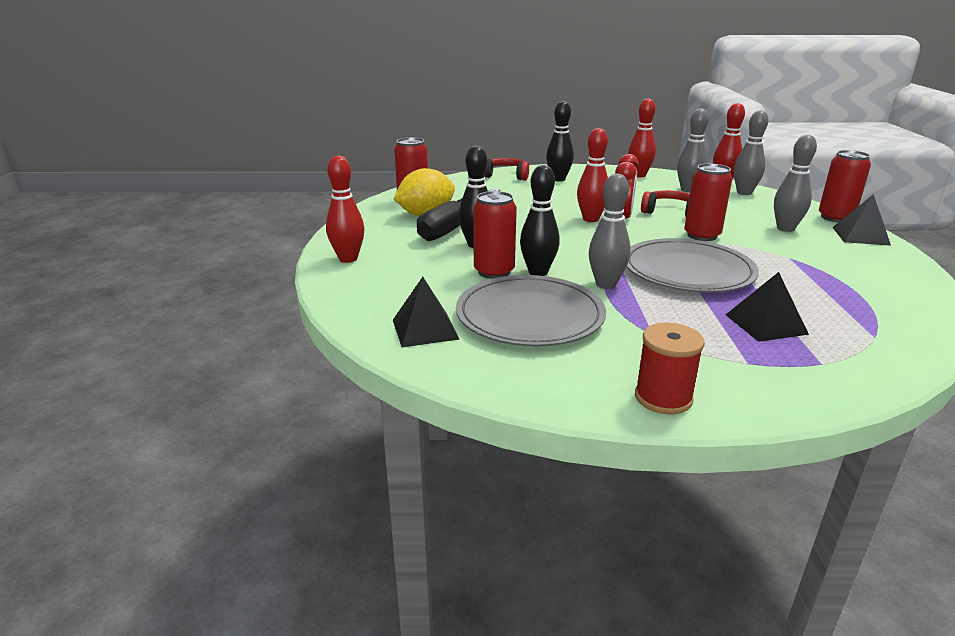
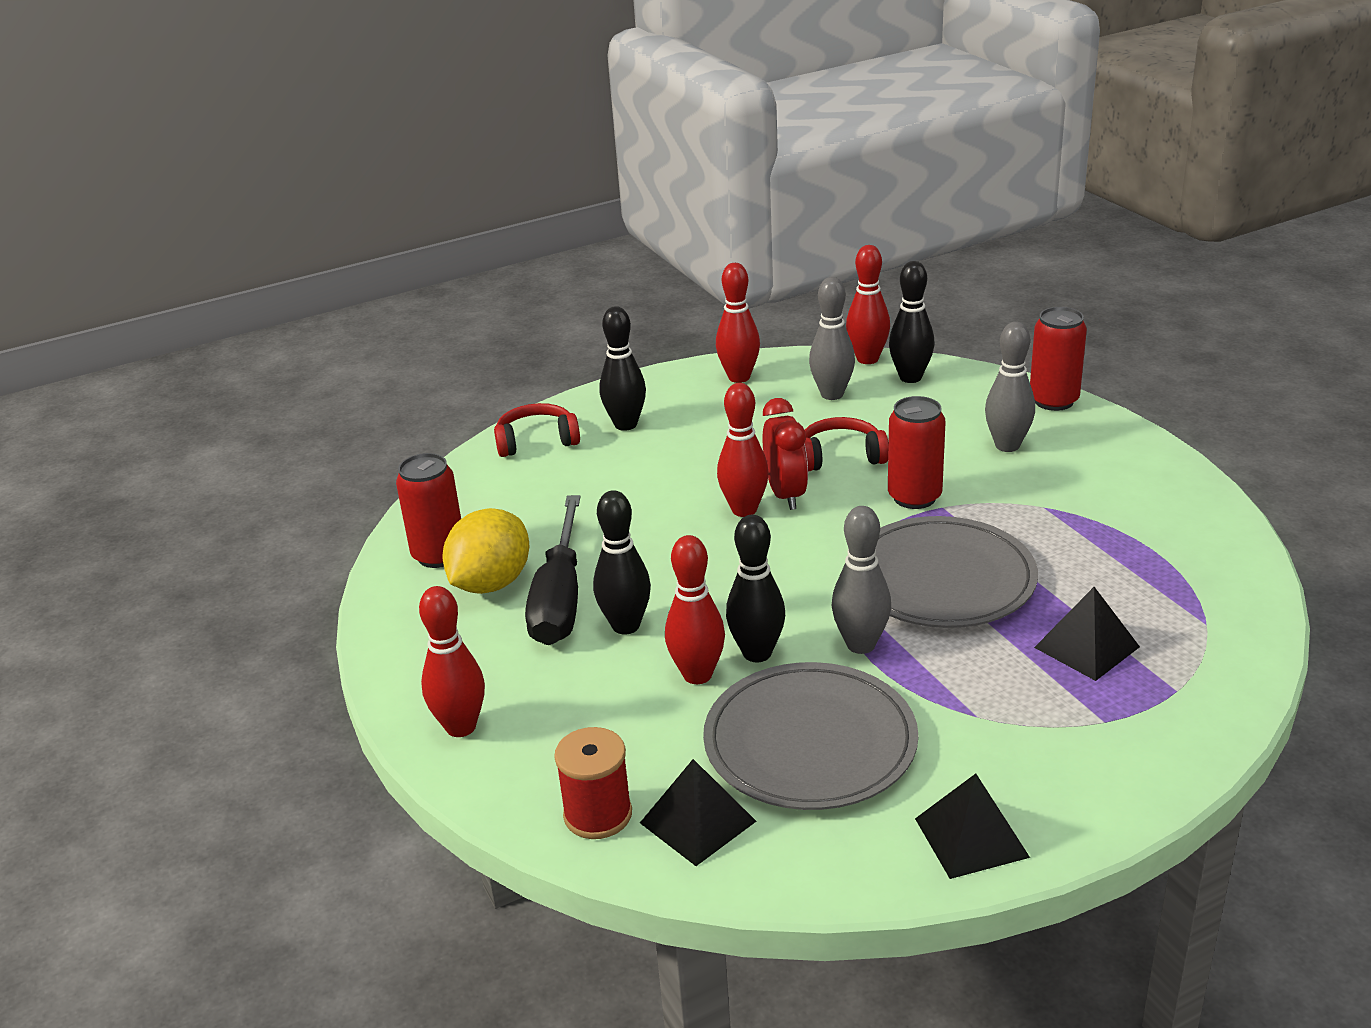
camera: 25 degrees left, 5 degrees up
red can [473,191,517,279] -> red bowling pin [665,535,725,684]
red spool [635,323,705,415] -> red spool moved to [554,727,632,839]
grey bowling pin [734,110,768,195] -> black bowling pin [889,261,935,383]
black pyramid [832,194,891,246] -> black pyramid moved to [915,774,1030,879]

